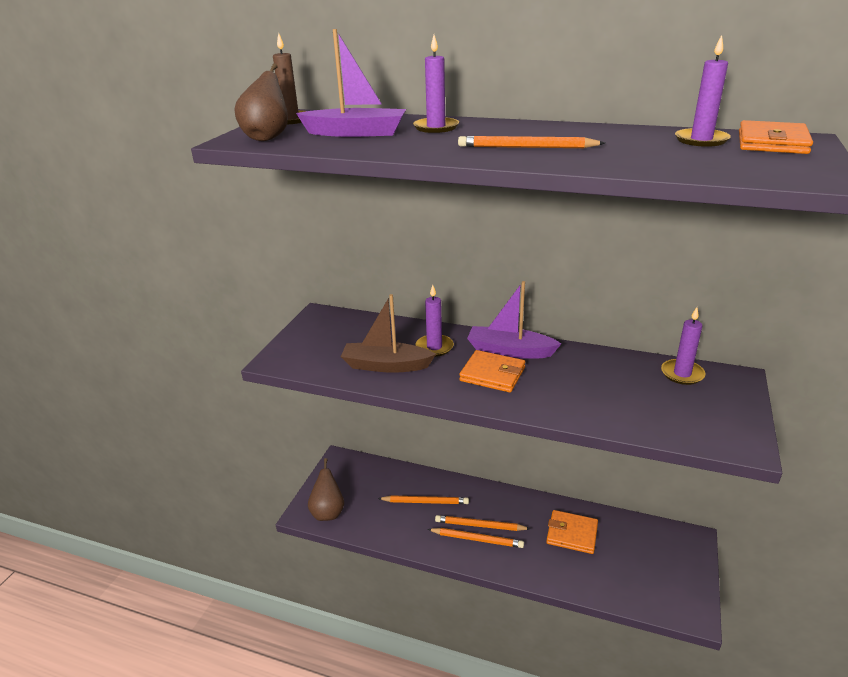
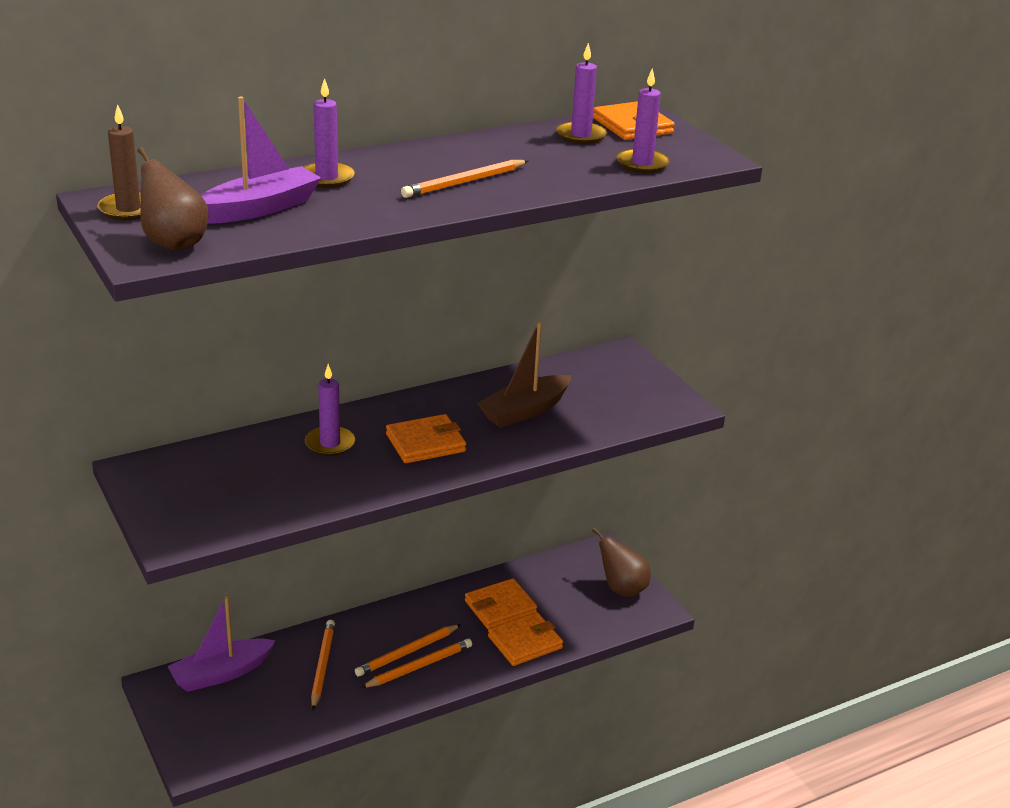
camera: 50 degrees left, 0 degrees up
brown pear [308,458,344,521] -> brown pear moved to [592,527,651,597]
brown boat [341,294,436,373] -> brown boat moved to [477,322,572,428]
orange pencil [378,495,469,504] -> orange pencil turned 45 degrees counterclockwise [311,620,335,710]
purple boat [467,281,561,359] -> purple boat moved to [167,596,276,692]
purple candle [661,307,705,385] -> purple candle moved to [617,69,670,173]
none -> orange wallet [488,612,563,666]

